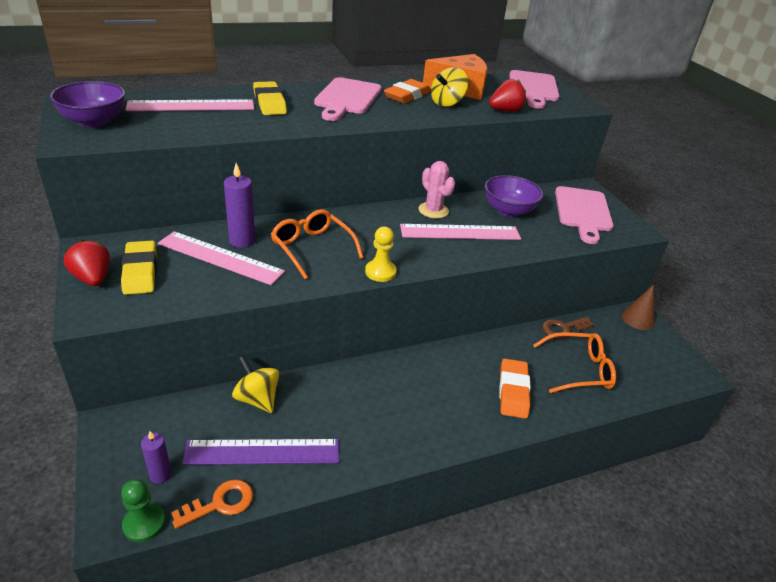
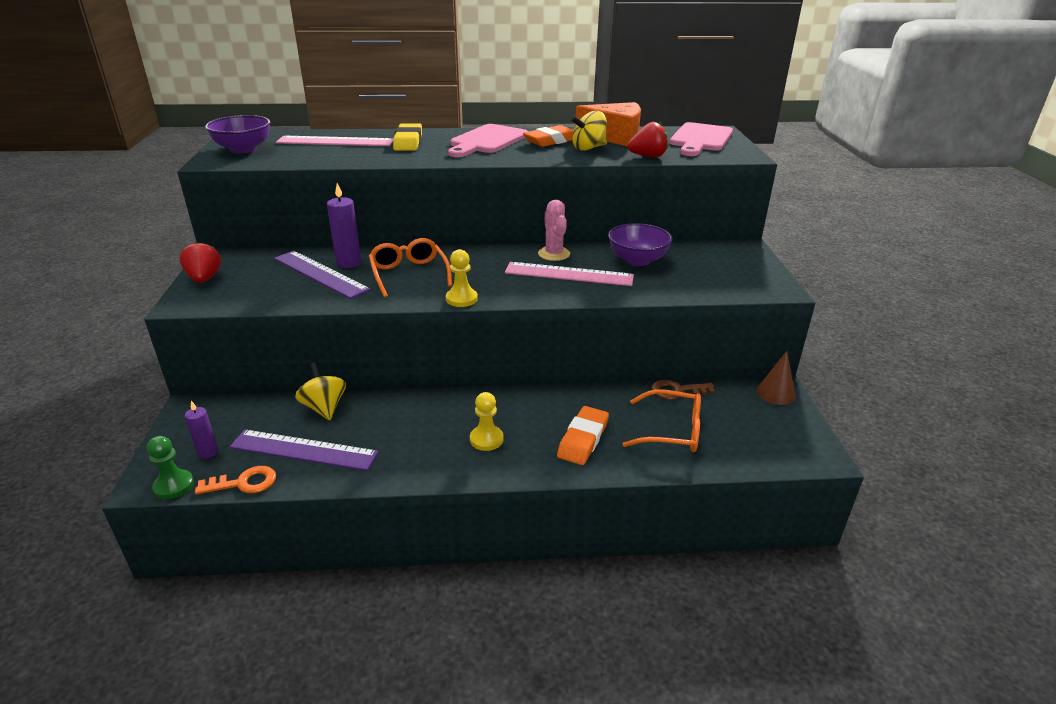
camera: 20 degrees right, 5 degrees down
yellow eraser [121,241,157,295] -> none
pink ruler [158,231,285,285] -> purple ruler [274,251,371,299]
pink cutting board [555,186,614,244] -> none
none -> yellow pawn [470,392,503,451]

